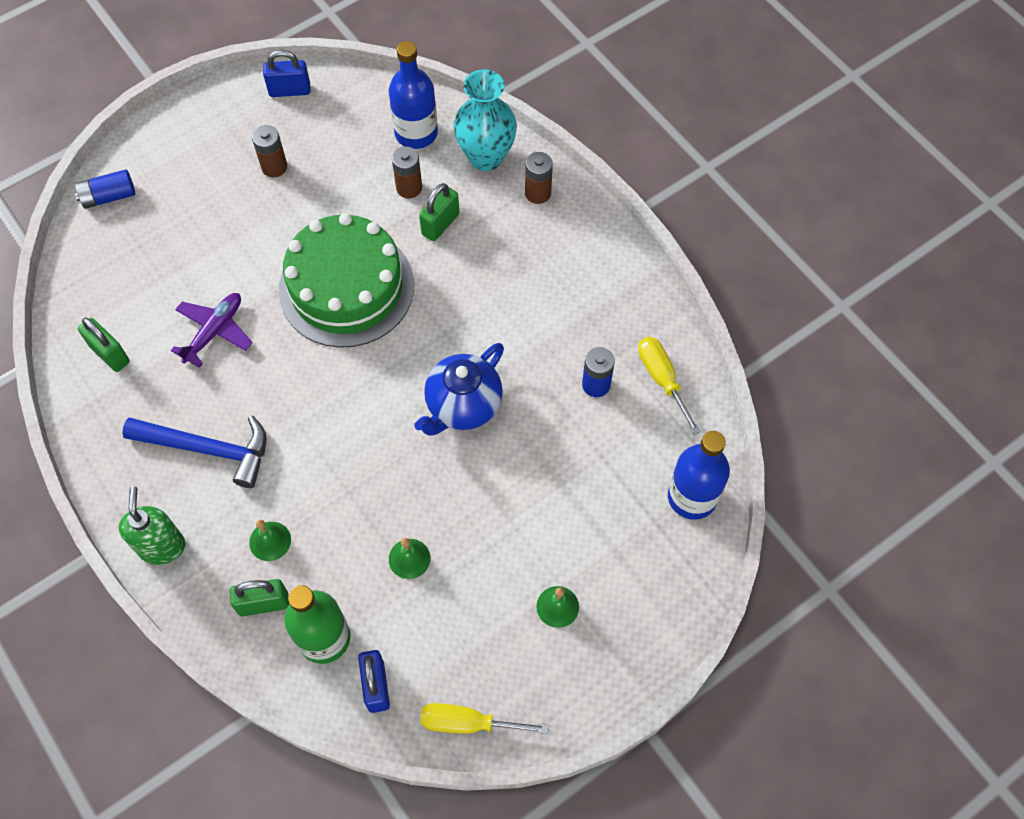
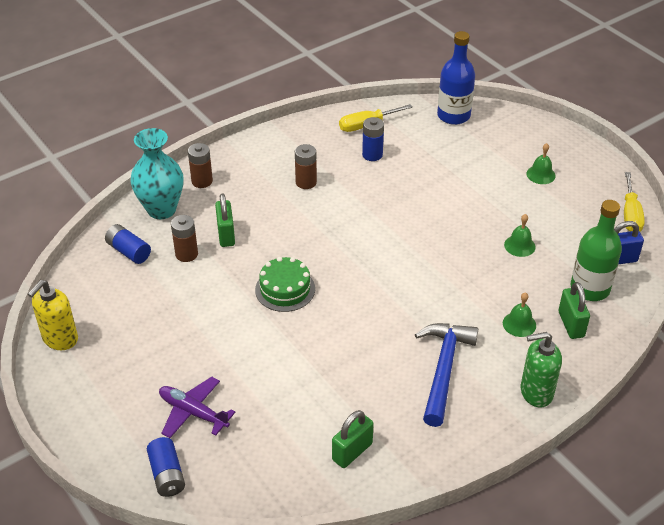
camera: 90 degrees left, 20 degrees down
purple plane [171,293,252,368] -> purple plane moved to [159,377,236,438]
brown battery [252,125,287,178] -> brown battery moved to [295,144,317,189]
blue padlock [263,50,310,97] -> yellow soap dispenser [28,280,78,350]
green cake [279,213,414,348] -> green cake [255,257,315,312], size x0.52
blue bottle [389,41,438,149] -> blue battery [105,224,151,264]
blue teapot [414,343,504,436] -> none
green padlock [419,183,459,241] -> green padlock turned 45 degrees clockwise [215,194,235,247]

